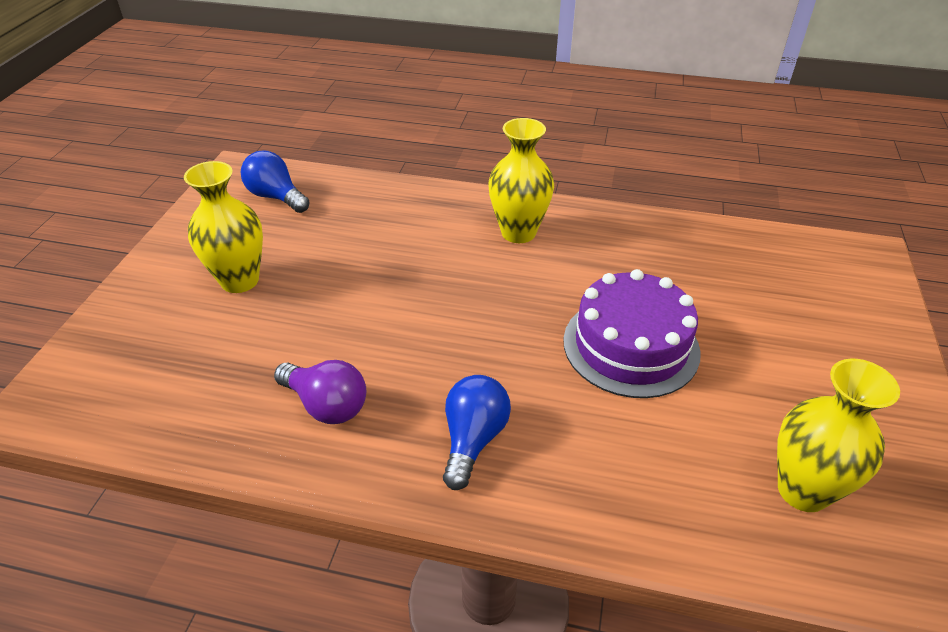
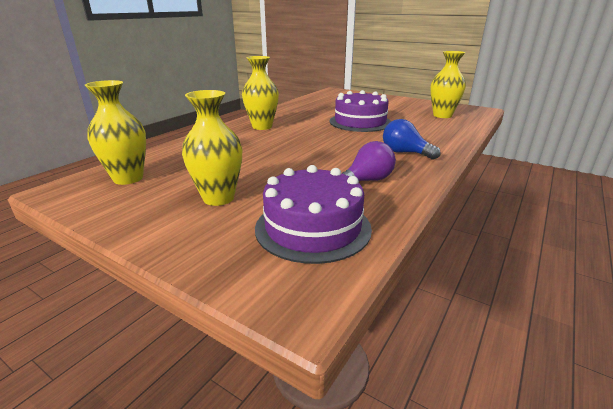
camera: 70 degrees left, 15 degrees down
blue light bulb [241,150,310,213] -> yellow vase [84,80,146,185]
none -> purple cake [255,165,372,264]

